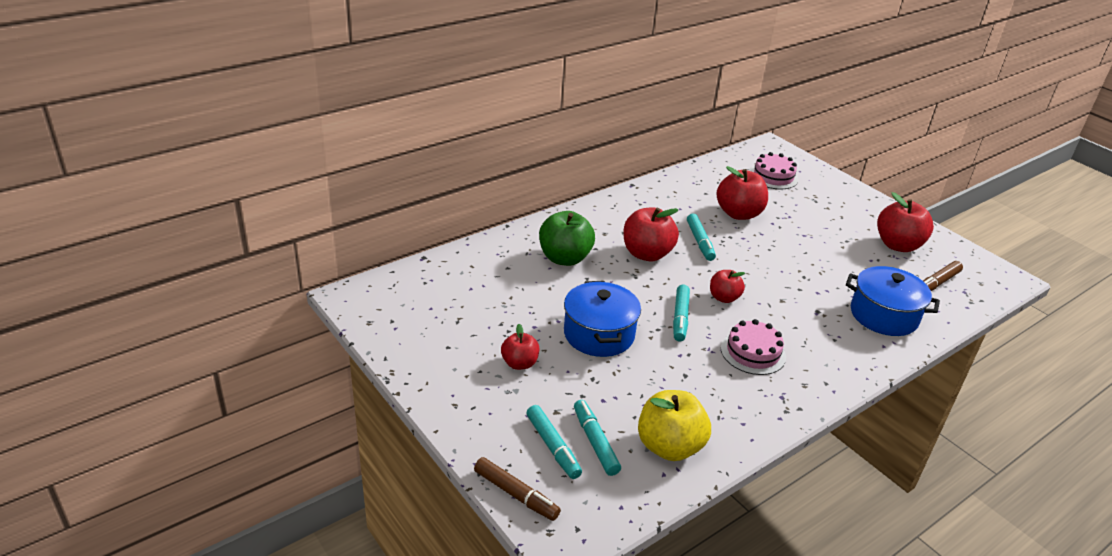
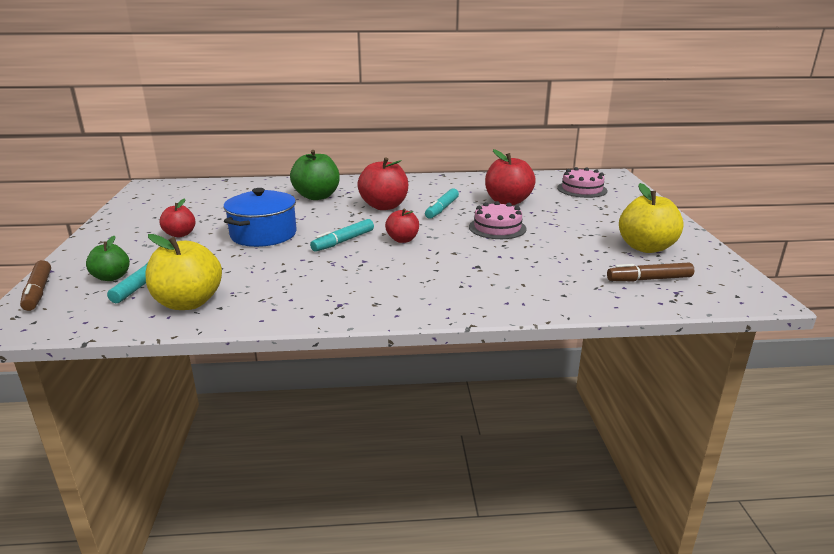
camera: 35 degrees right, 10 degrees down
turquoise marker [526,405,582,479] -> green apple [86,236,130,281]
pink cake [721,319,786,375] -> pink cake moved to [469,201,527,239]
blue pot [846,266,940,336] -> none
red apple [877,192,934,252] -> yellow apple [619,183,684,253]

